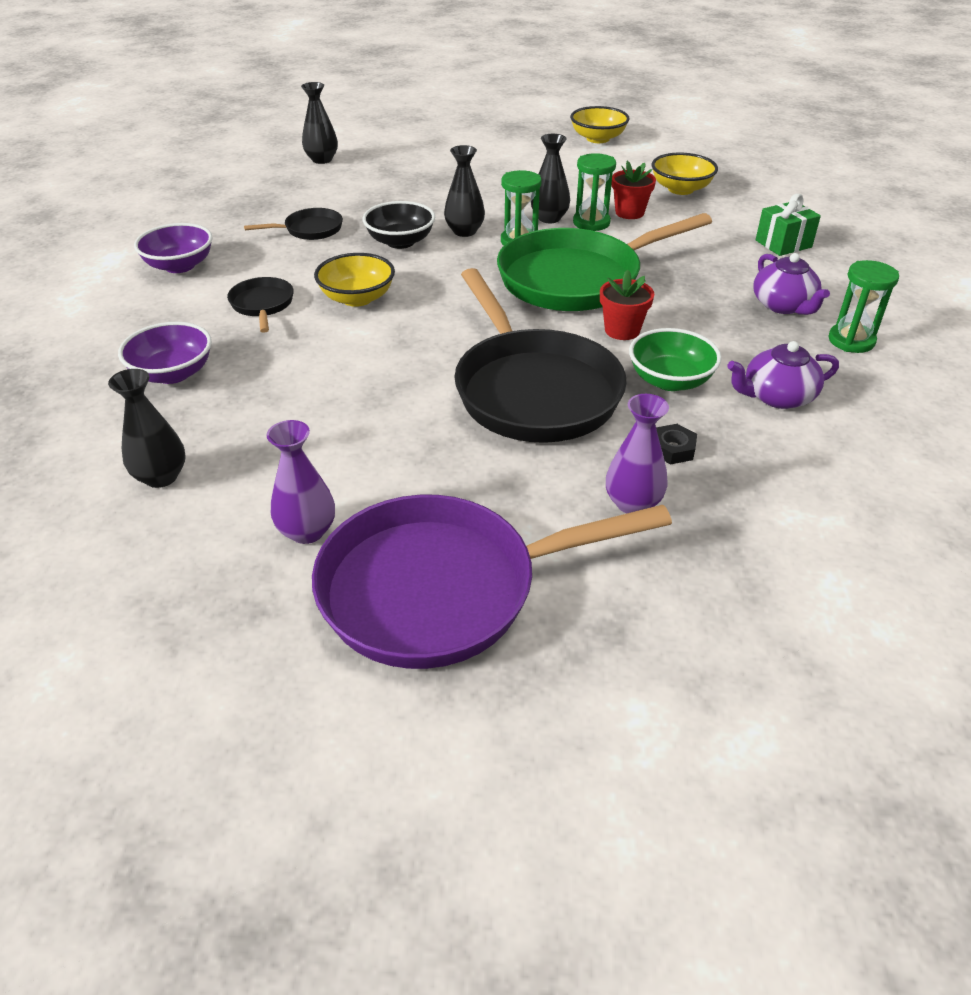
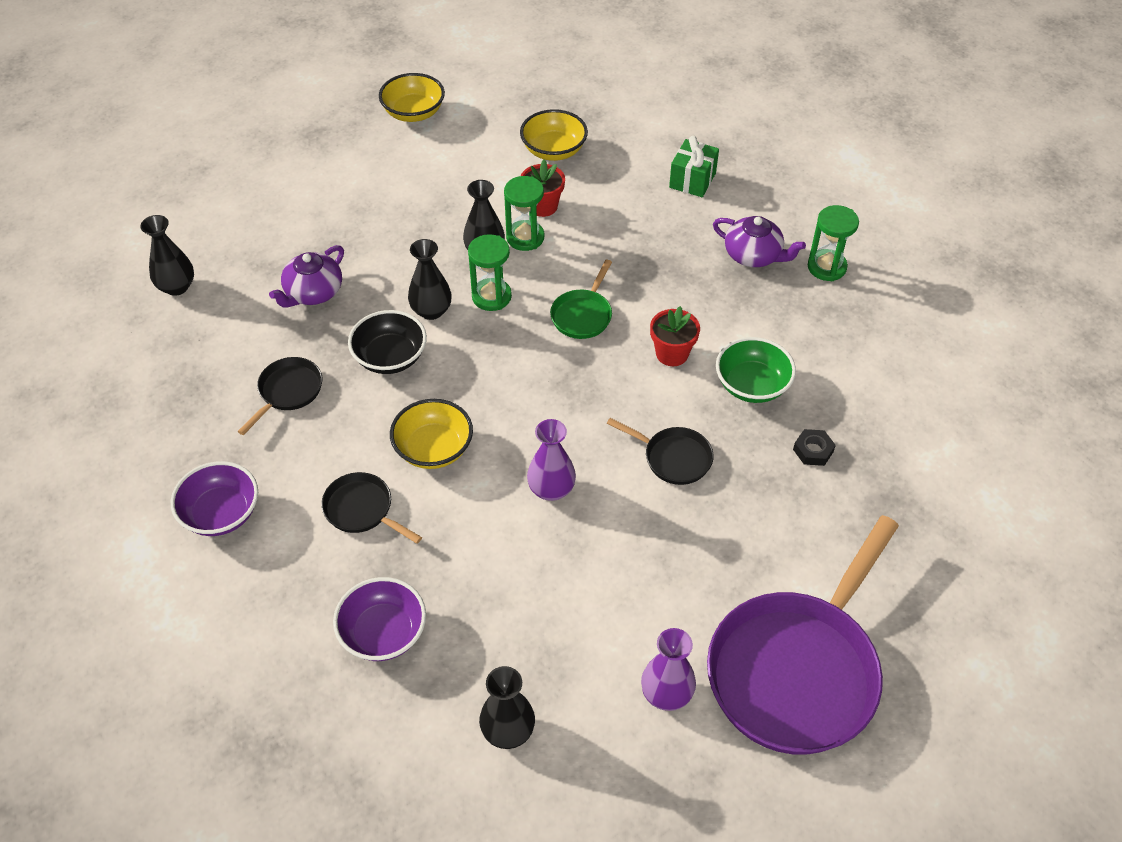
camera: 40 degrees left, 10 degrees up
black pan [455,268,627,443] -> black pan [607,418,714,485], size x0.45
green pan [497,213,712,311] -> green pan [550,260,612,339], size x0.45
purple vase [606,394,669,514] -> purple vase moved to [527,419,576,501]
purple teapot [727,341,839,409] -> purple teapot moved to [269,245,344,308]

